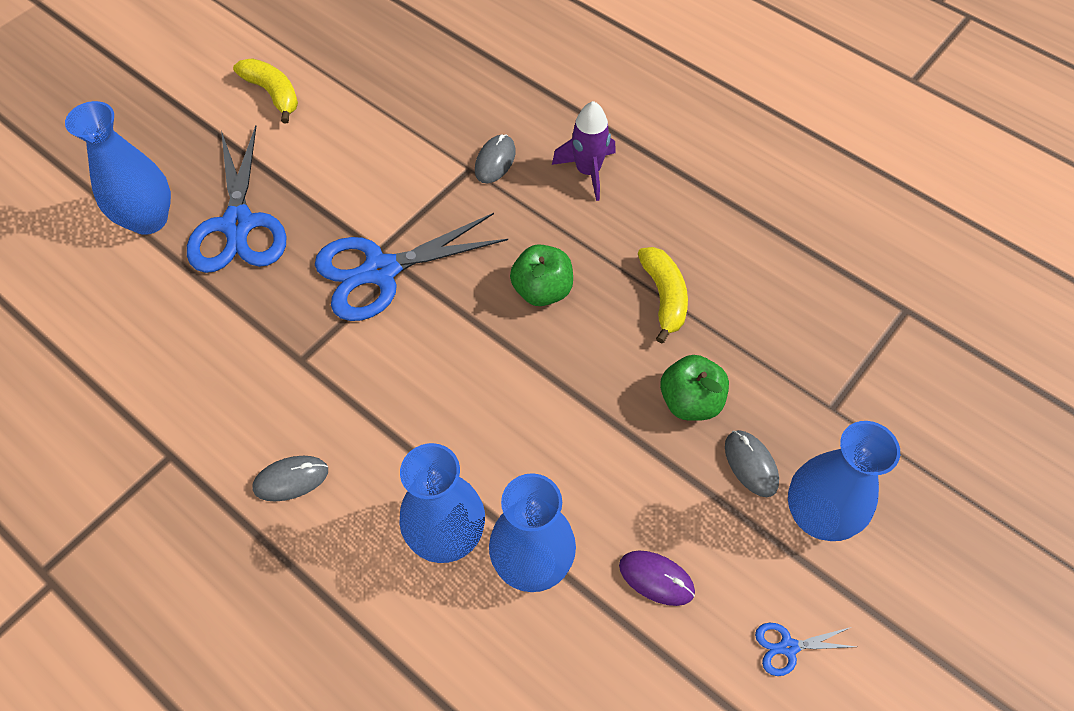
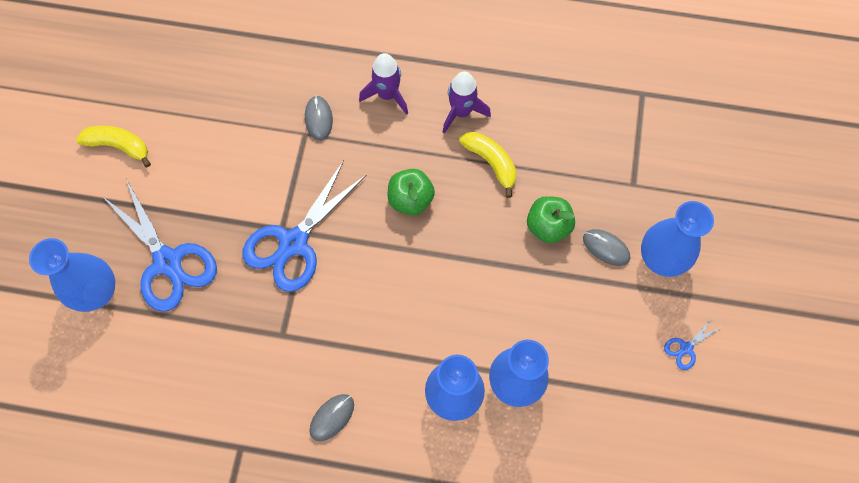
camera: 30 degrees left, 10 degrees up
purple mouse [619,551,695,606] -> none
none -> purple rocket [443,71,491,134]

